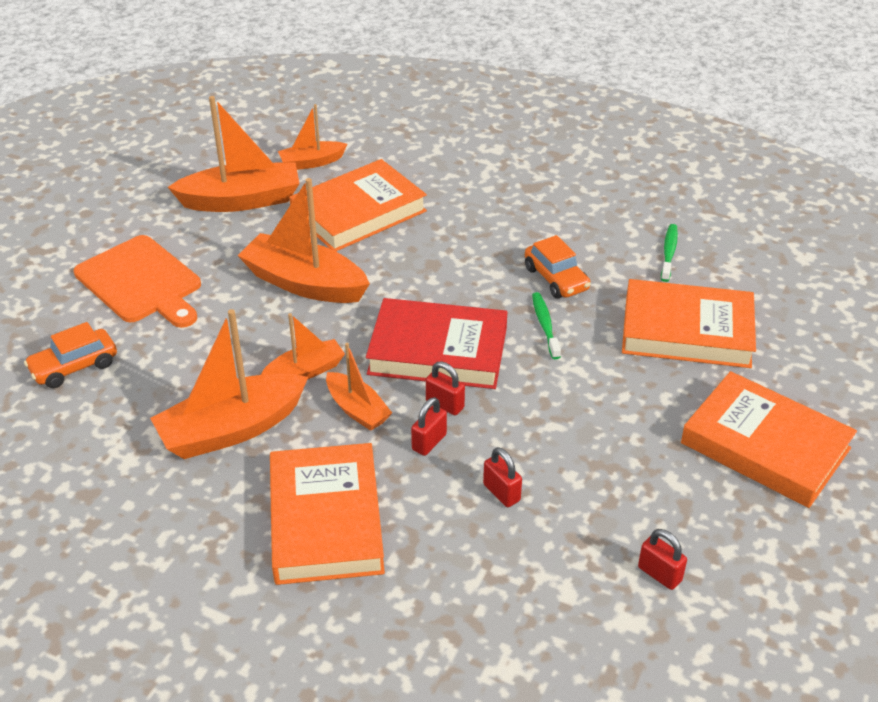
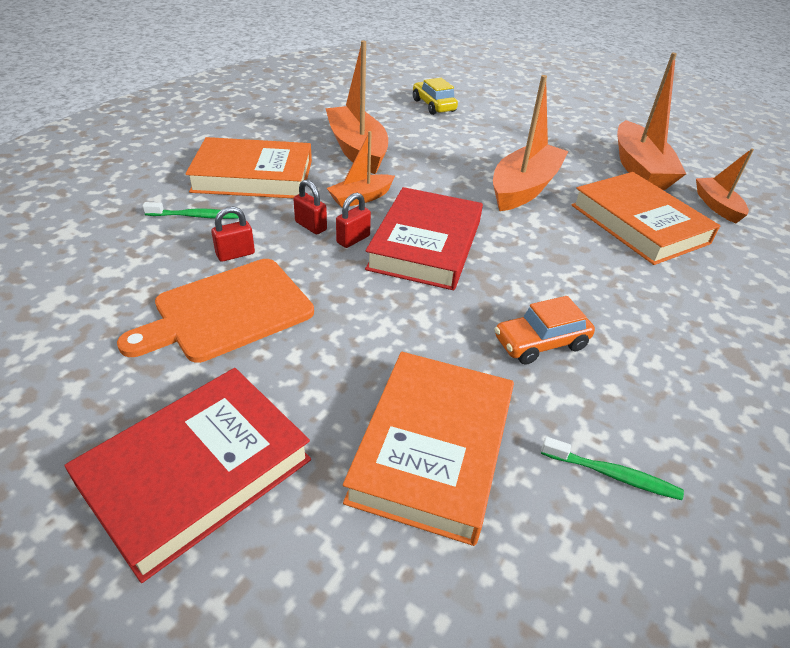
camera: 95 degrees right, 0 degrees up
orange car [24,322,117,388] -> yellow car [413,78,458,115]
orange cutting board [74,235,201,328] -> orange cutting board moved to [117,259,314,363]
orange boat [261,313,345,380] -> none
green toothbrush [532,292,561,359] -> green toothbrush moved to [143,202,239,219]
red padlock [638,529,687,590] -> none
orange book [681,371,857,508] -> red book [64,368,311,583]

